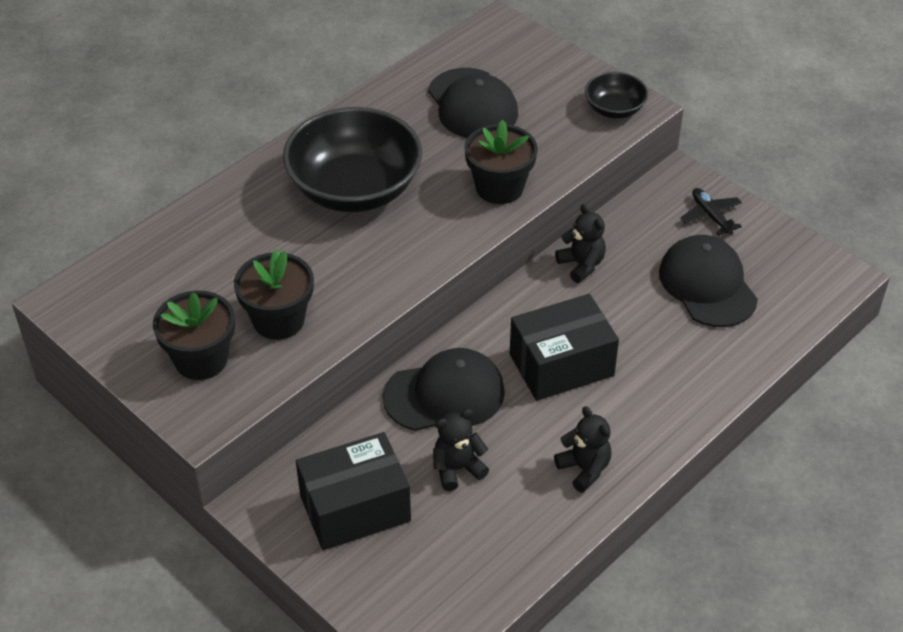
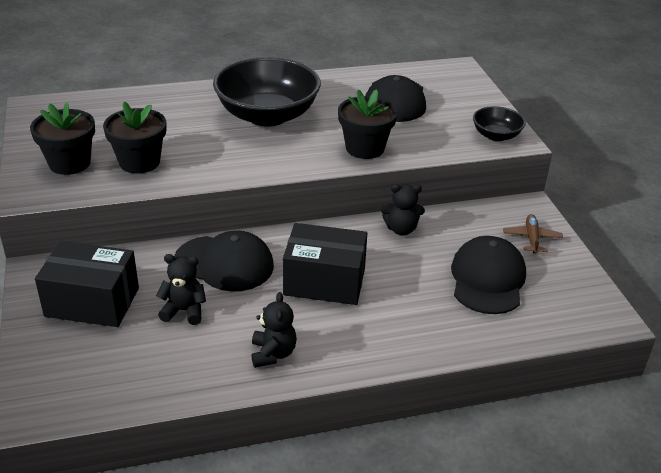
camera: 30 degrees right, 10 degrees down
black teddy bear [555,204,606,283] -> black teddy bear turned 90 degrees clockwise [381,184,425,235]
black plane [680,188,742,235] -> brown plane [503,214,563,254]

